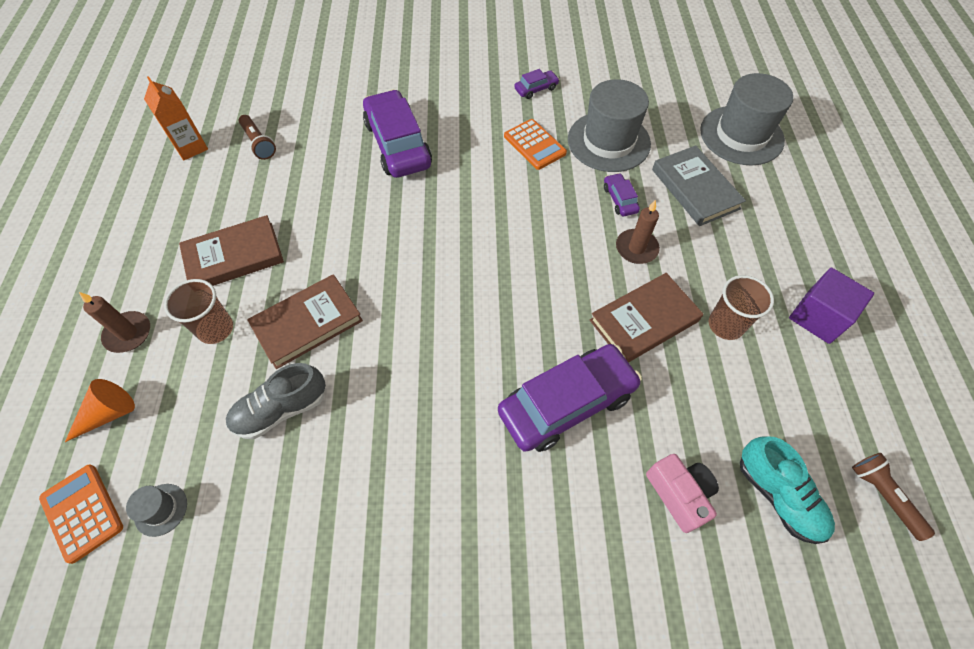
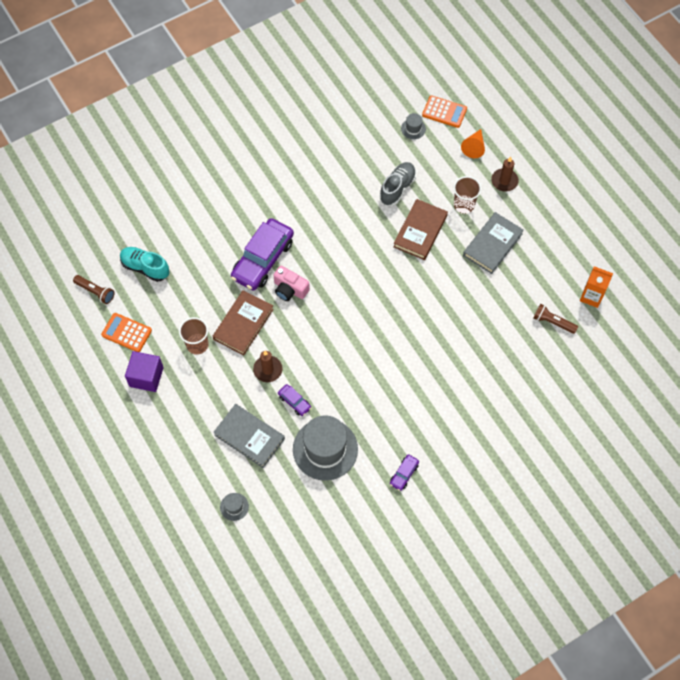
camera: 150 degrees right, 5 degrees up
brown book [179,215,284,286] -> grey book [463,212,524,274]
purple car [363,89,432,178] -> none
orange calculator [504,119,567,170] -> orange calculator moved to [101,313,152,352]
pink camera [646,454,719,533] -> pink camera moved to [273,266,310,301]
grey hat [700,73,793,165] -> grey hat [220,493,249,521], size x0.43

